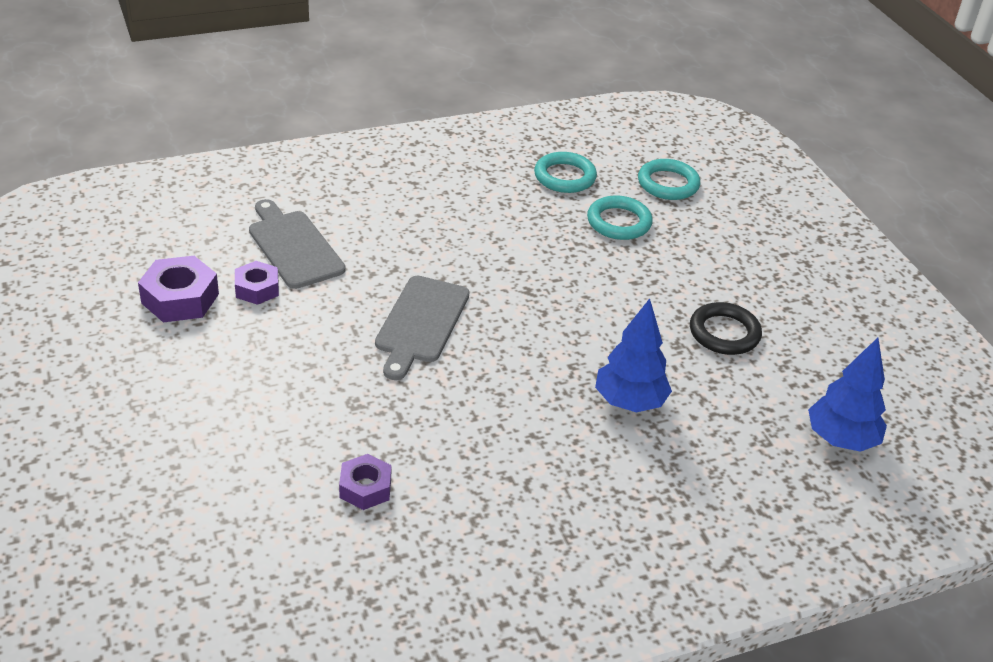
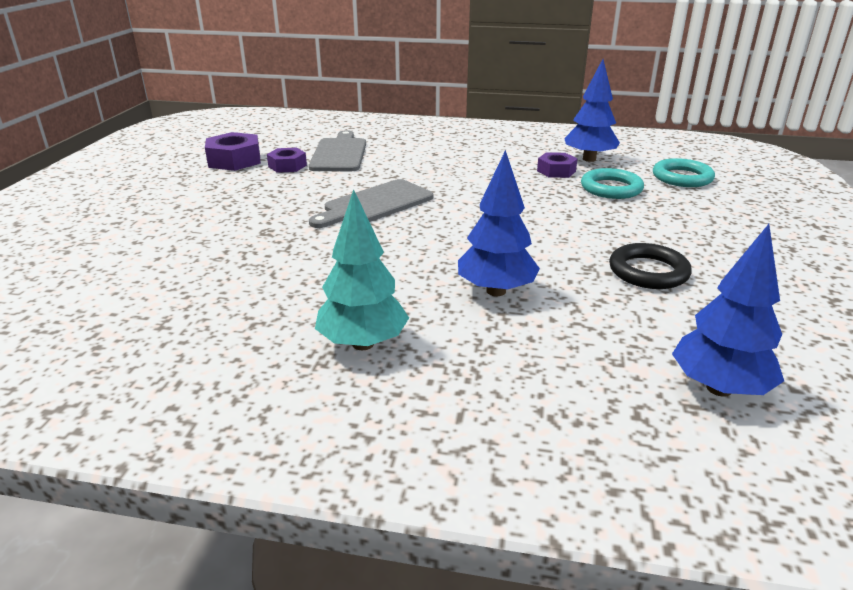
camera: 35 degrees right, 10 degrees down
purple nut [339,454,391,510] -> purple nut moved to [537,152,578,178]
turquoise ring [534,152,597,193] -> blue tree [564,59,620,162]
none -> turquoise tree [315,189,409,350]

